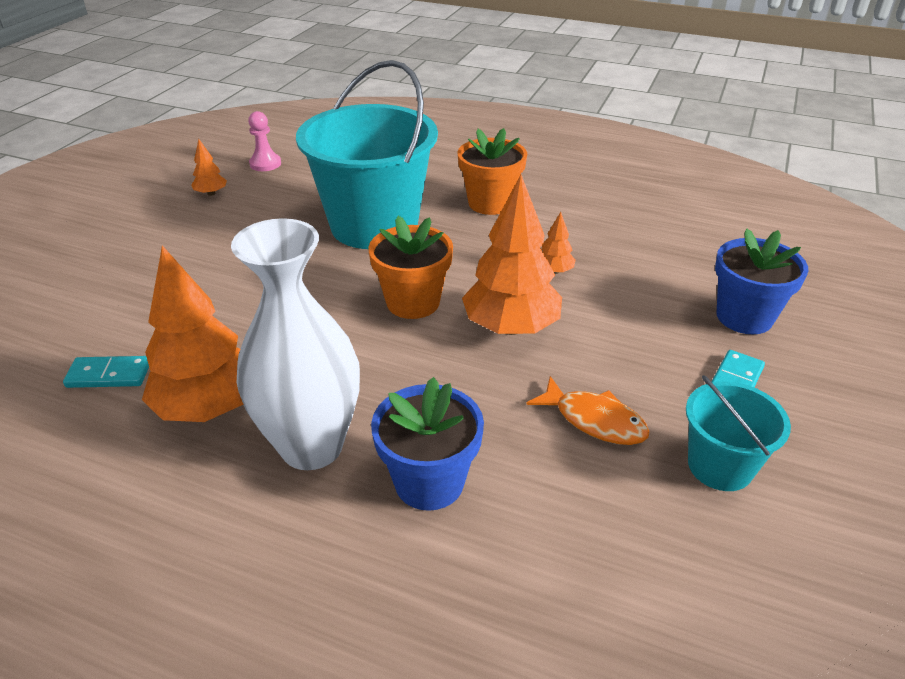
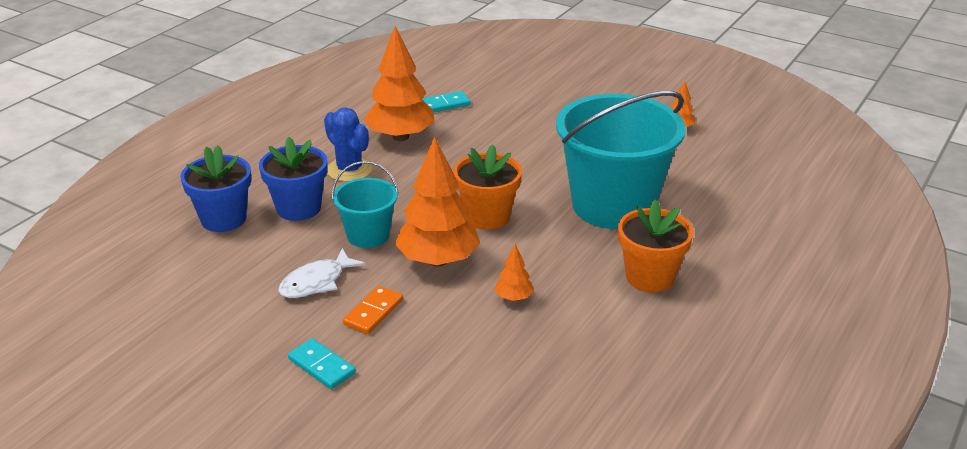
camera: 100 degrees right, 5 degrees down
turquoise domino [63,356,149,388] -> turquoise domino turned 60 degrees clockwise [422,91,471,112]
white vase [231,218,360,470] -> blue cactus [324,107,372,182]
pink pawn [248,111,281,171] -> none
orange fish [526,376,650,445] -> white fish [279,248,365,298]
turquoise bucket [686,375,791,491] -> turquoise bucket moved to [332,161,399,248]
blue flower pot [715,229,808,334] -> blue flower pot moved to [180,145,251,232]
none -> orange domino [343,286,403,334]

